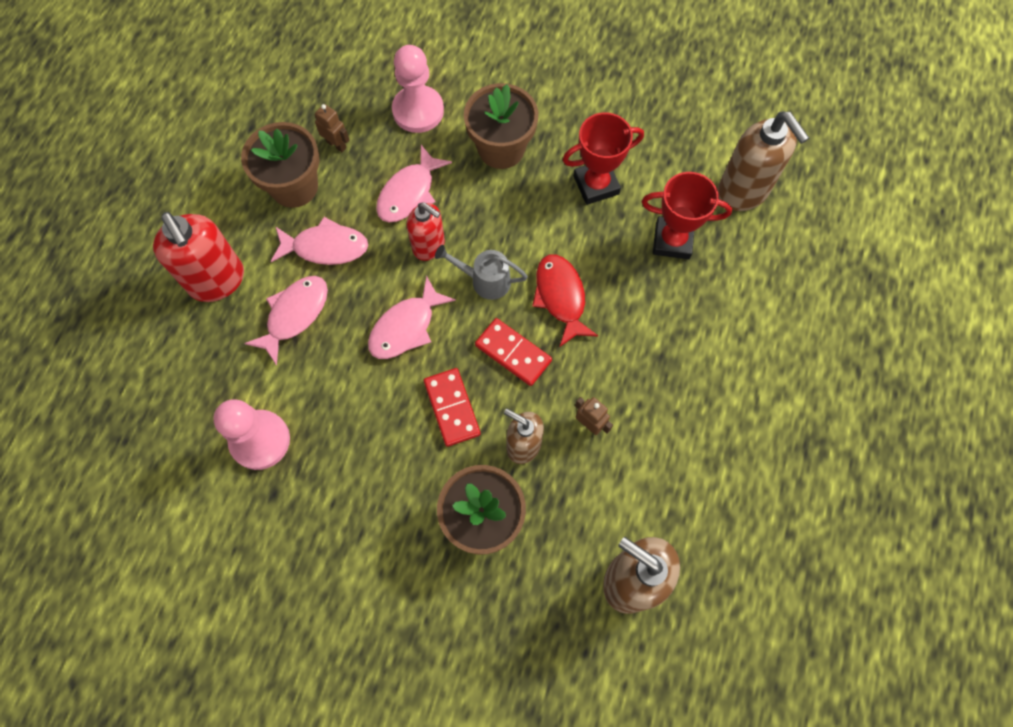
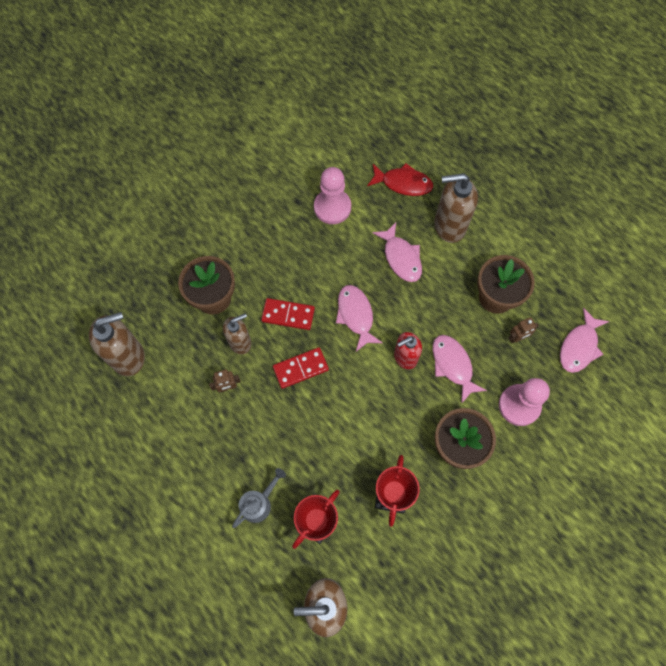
camera: 120 degrees right, 0 degrees up
red soap dispenser [153,212,244,302] -> brown soap dispenser [434,173,478,243]
pink fish [271,217,368,265] -> pink fish moved to [560,308,609,373]
grey watering can [435,245,528,300] -> grey watering can moved to [232,468,286,528]
red fish [532,254,598,347] -> red fish moved to [367,163,433,196]

